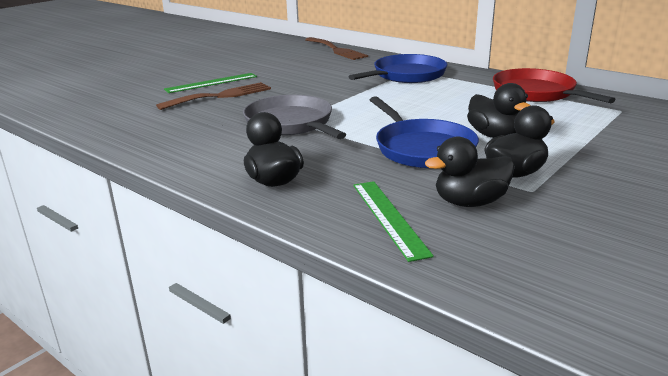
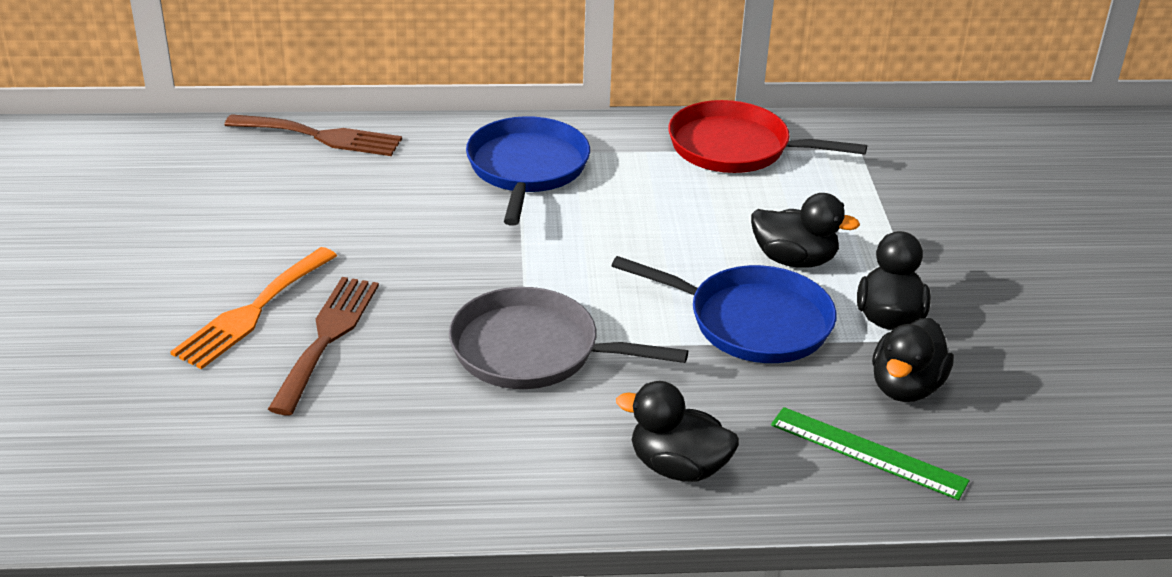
camera: 45 degrees left, 10 degrees up
green ruler [164,73,257,93] -> orange fork [170,247,337,369]

